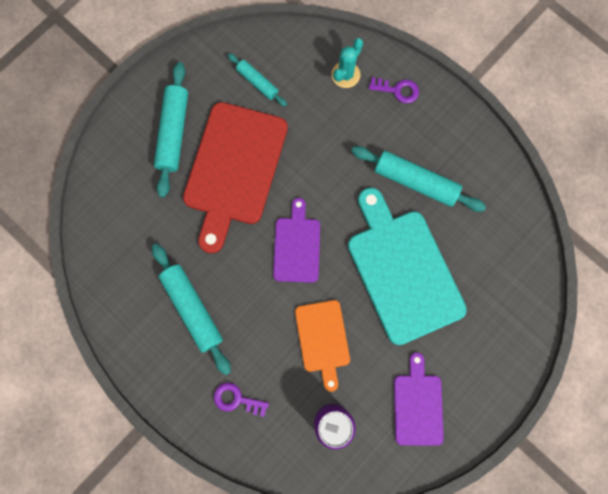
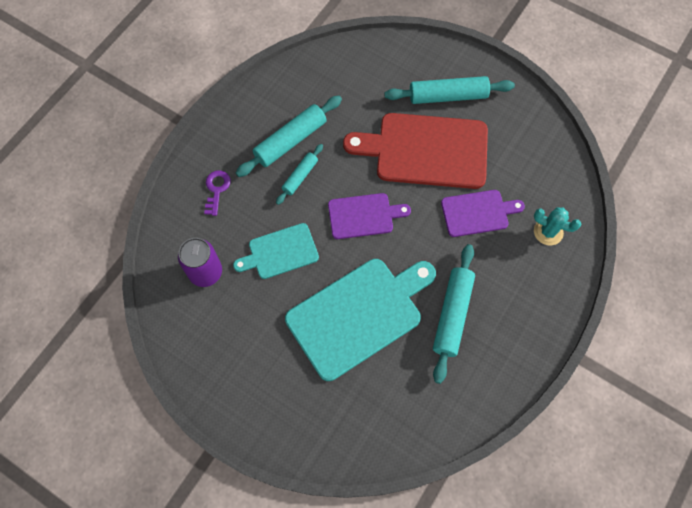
camera: 80 degrees right, 10 degrees down
turquoise rolling pin [228,53,287,107] -> turquoise rolling pin moved to [276,144,323,205]
orange cutting board [295,300,350,392] -> turquoise cutting board [233,223,319,279]
purple key [369,77,419,103] -> none
purple cutting board [394,352,444,445] -> purple cutting board moved to [441,190,525,237]

